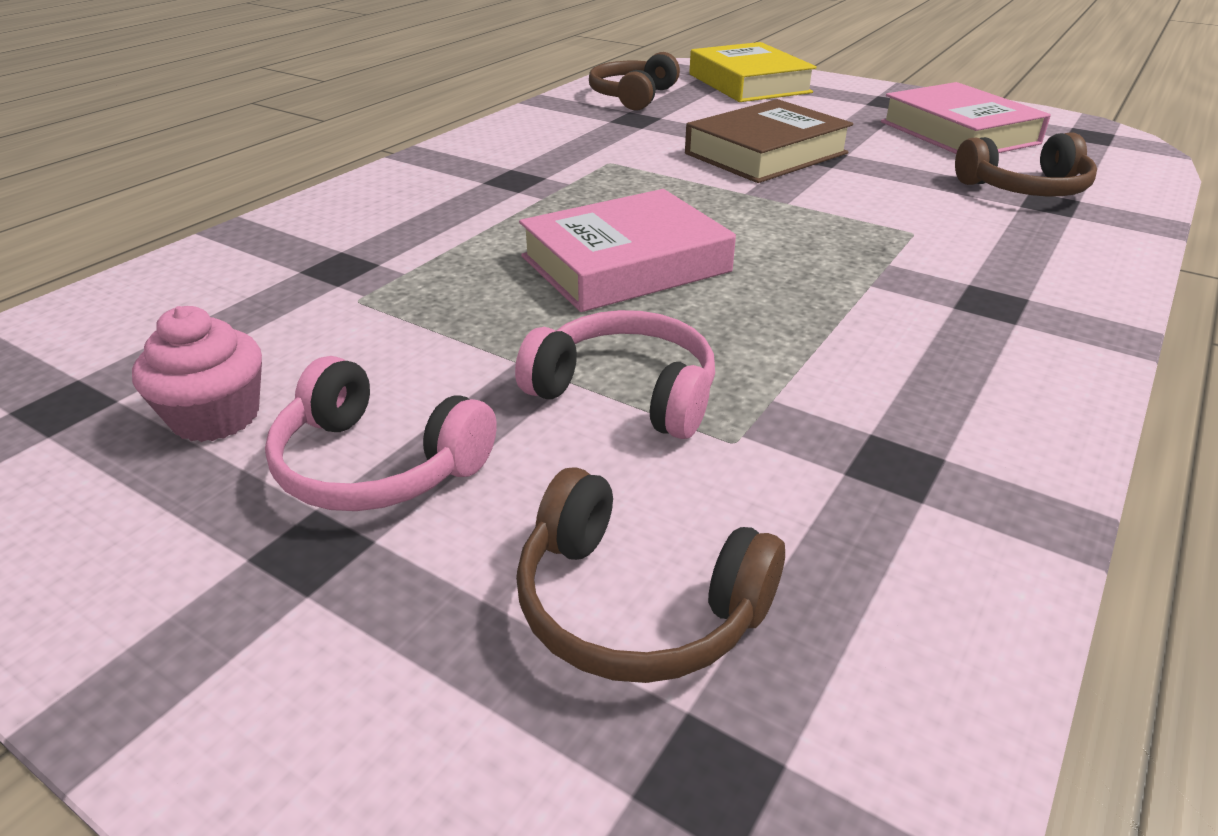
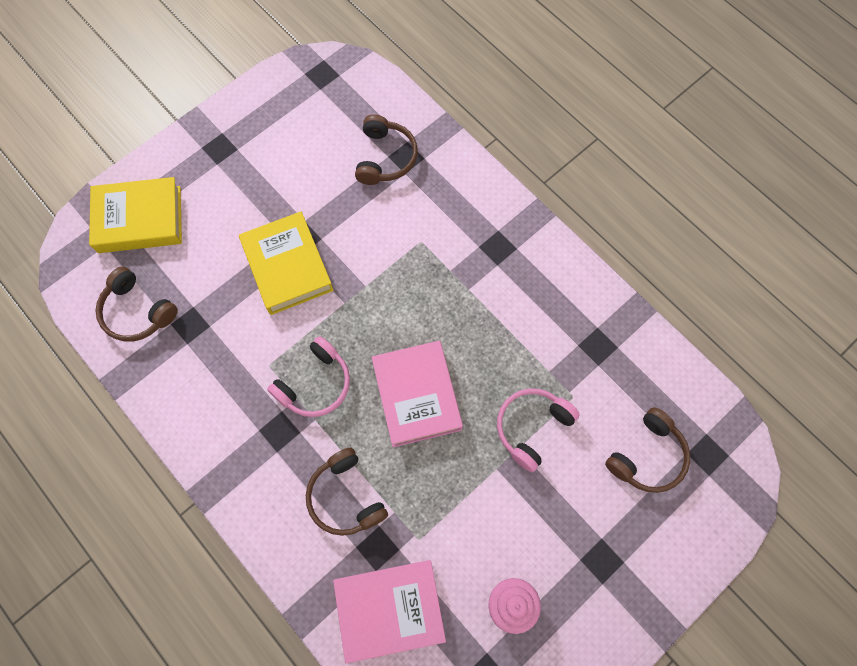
camera: 75 degrees left, 35 degrees up
pink headphones [265,356,497,511] -> pink headphones moved to [267,336,350,417]
brown book [685,99,853,183] -> yellow book [239,212,334,315]
pink book [881,82,1051,154] -> pink book moved to [333,560,446,663]
none -> brown headphones [306,447,388,536]

